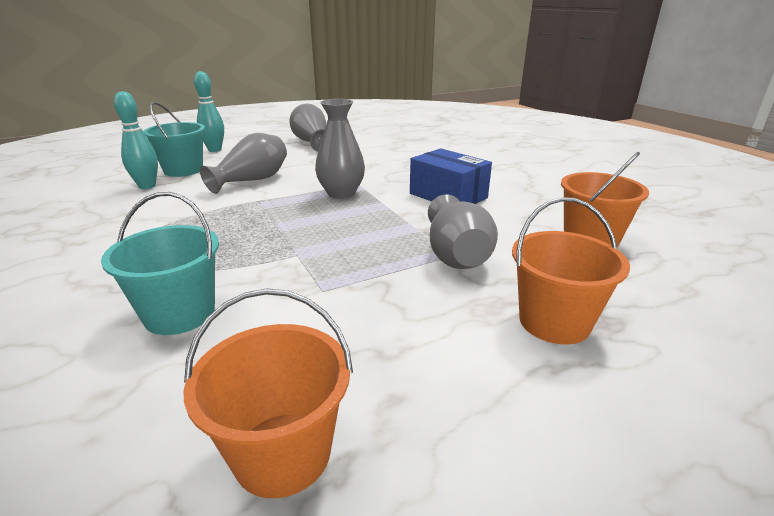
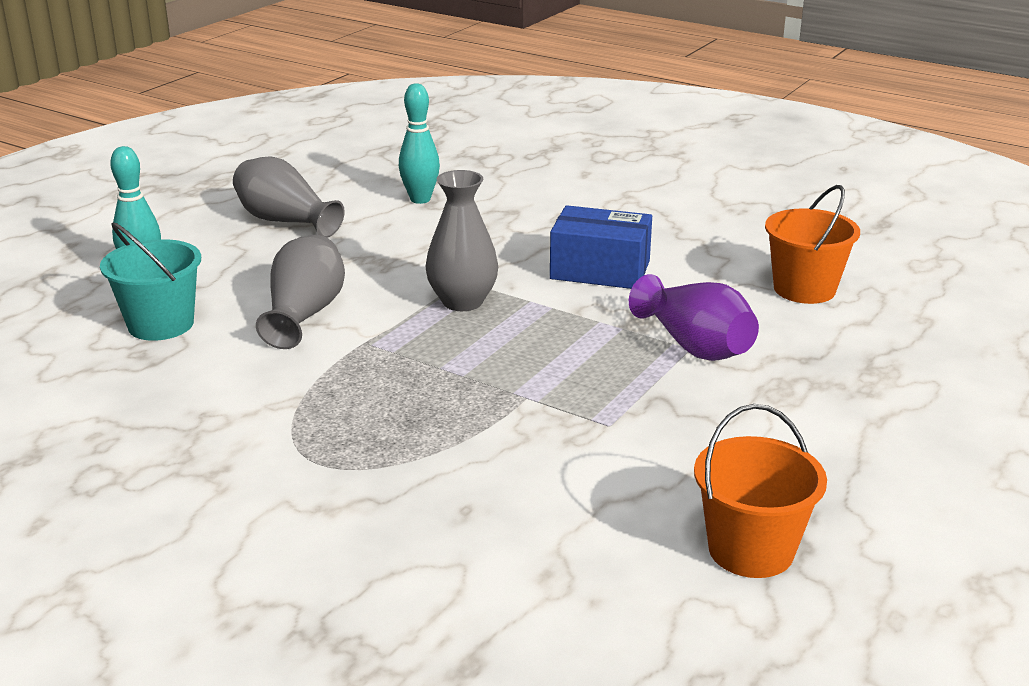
camera: 30 degrees left, 0 degrees up
turquoise bucket [101,192,219,335] -> none
turquoise bowling pin [114,91,158,189] -> turquoise bowling pin moved to [399,83,440,204]
grey vase [428,195,498,269] -> purple vase [629,274,759,361]
orange bucket [512,197,630,344] -> none

